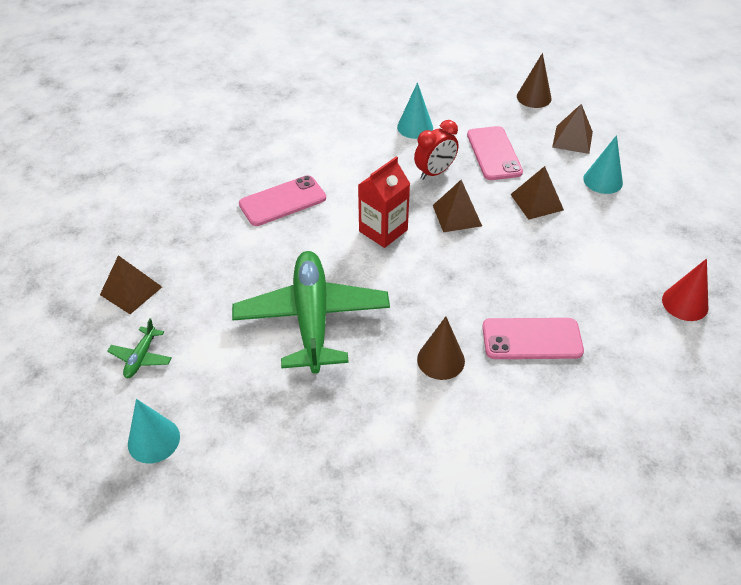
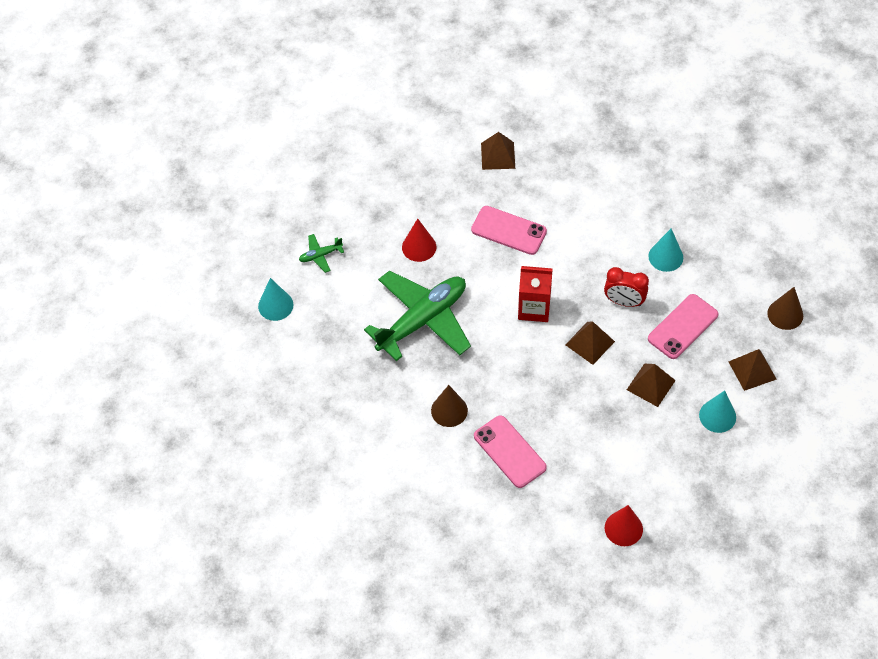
camera: 55 degrees right, 10 degrees up
brown pyramid [100,255,162,314] -> brown pyramid moved to [481,132,515,170]
none -> red cone [402,218,436,262]

